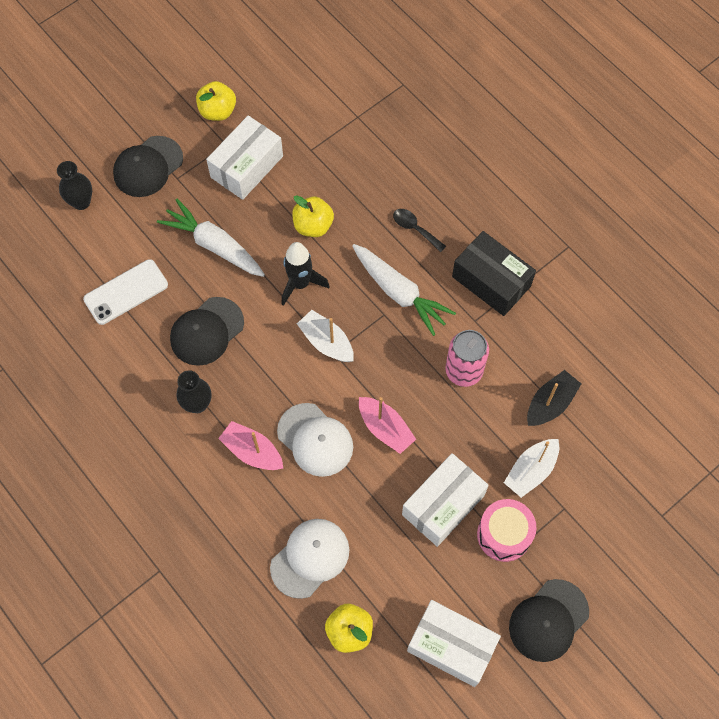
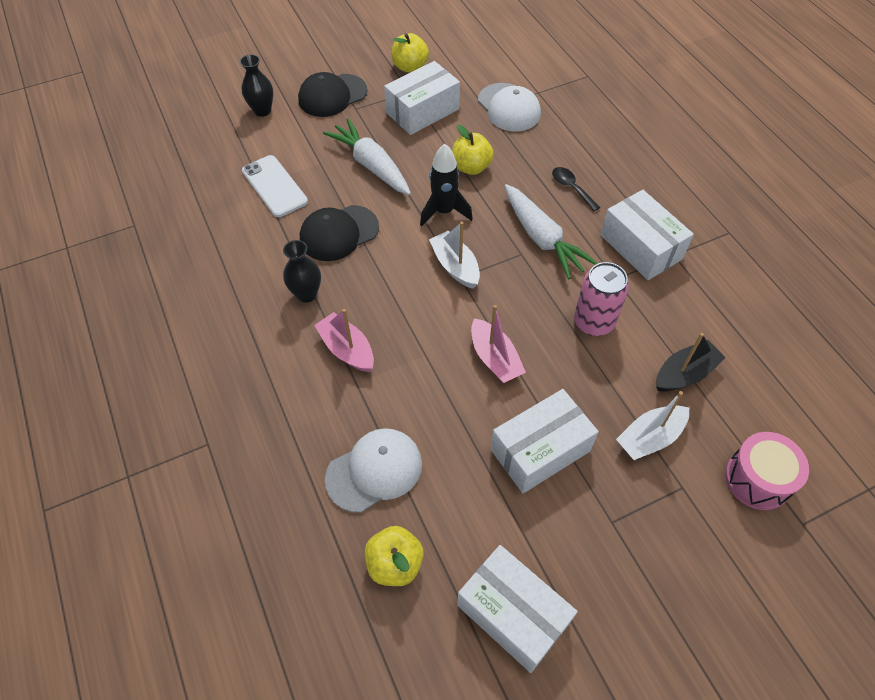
camera: 15 degrees right, 10 degrees down
white phone [83,259,168,325] -> white phone turned 75 degrees clockwise [242,155,308,217]
white cap [277,403,353,477] -> white cap moved to [478,83,541,132]
black box [452,231,536,316] -> white box [600,190,694,280]
pink drum [477,499,537,562] -> pink drum moved to [725,432,809,510]
black cap [509,579,589,662] -> none

